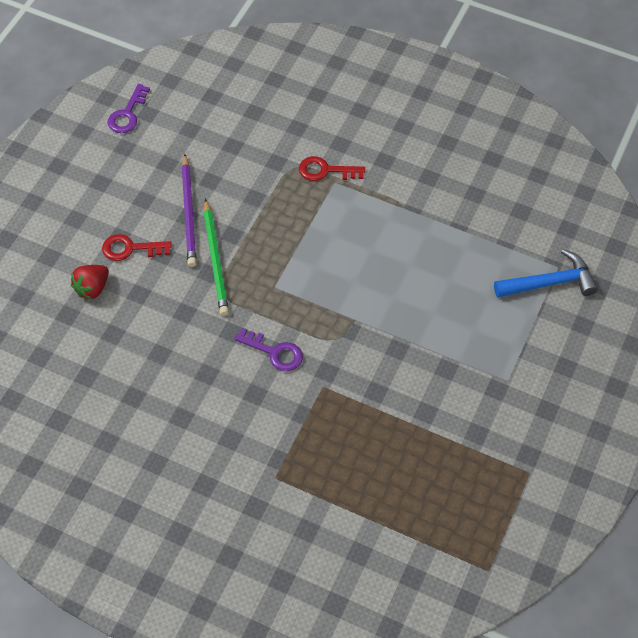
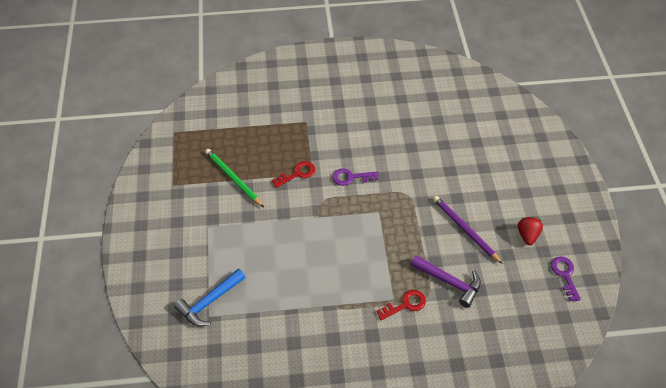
camera: 150 degrees right, 5 degrees down
red strawberry [71,265,109,300] -> red strawberry moved to [518,217,543,245]
red key [102,234,172,261] -> red key moved to [272,161,315,188]
green pencil [203,198,229,316] -> green pencil moved to [205,149,264,207]
none -> purple hammer [411,255,481,308]

